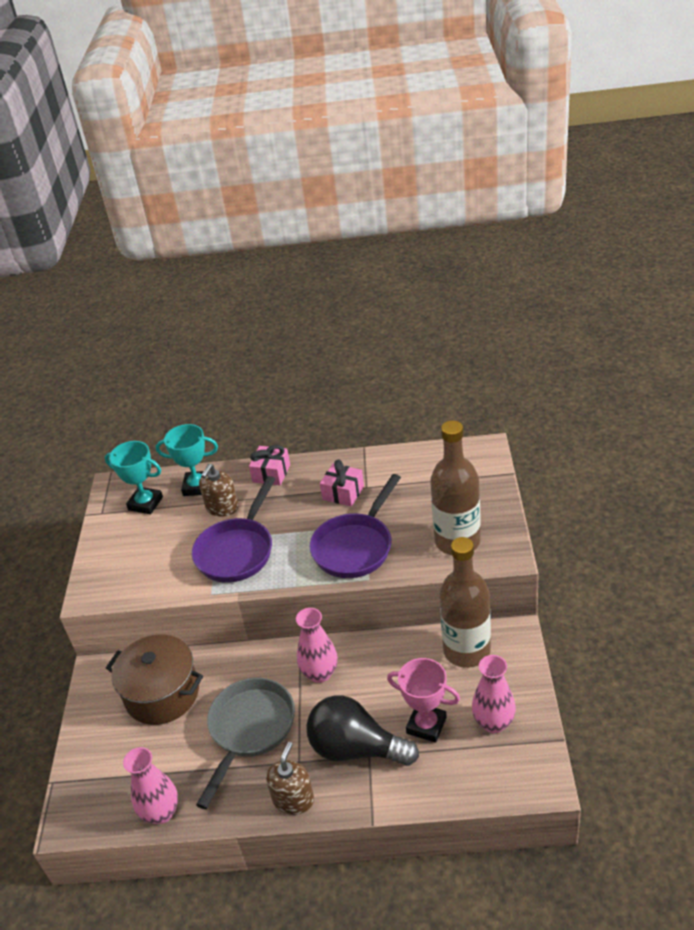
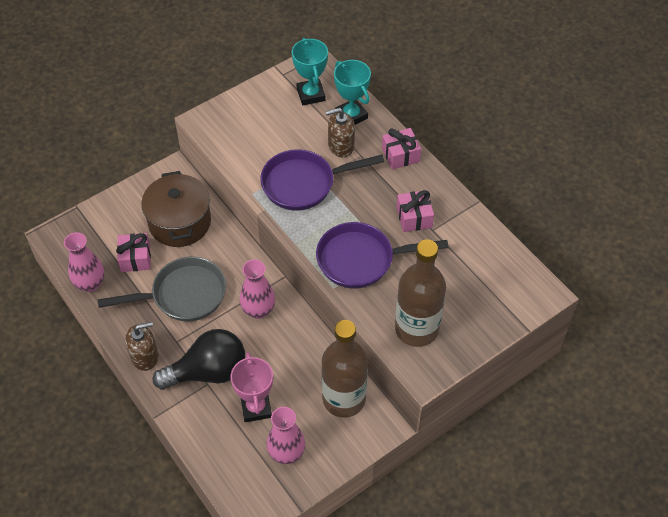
camera: 50 degrees right, 15 degrees up
black light bulb [306,695,419,766] -> black light bulb turned 90 degrees clockwise [153,329,245,390]
none -> pink gift [116,233,151,272]

